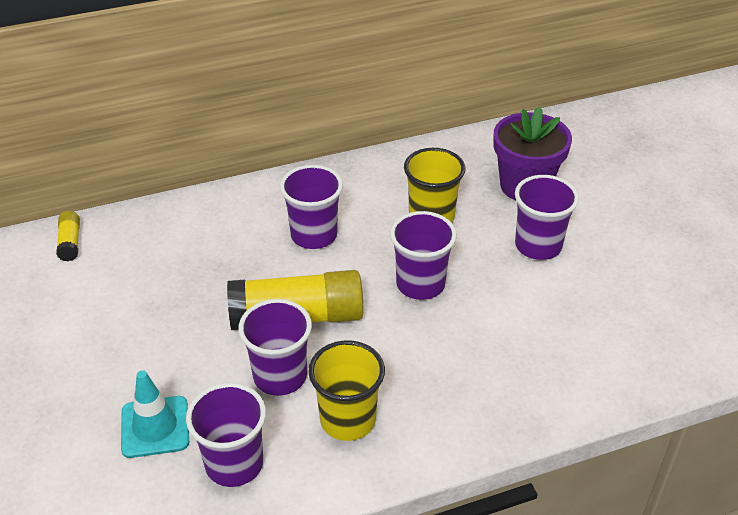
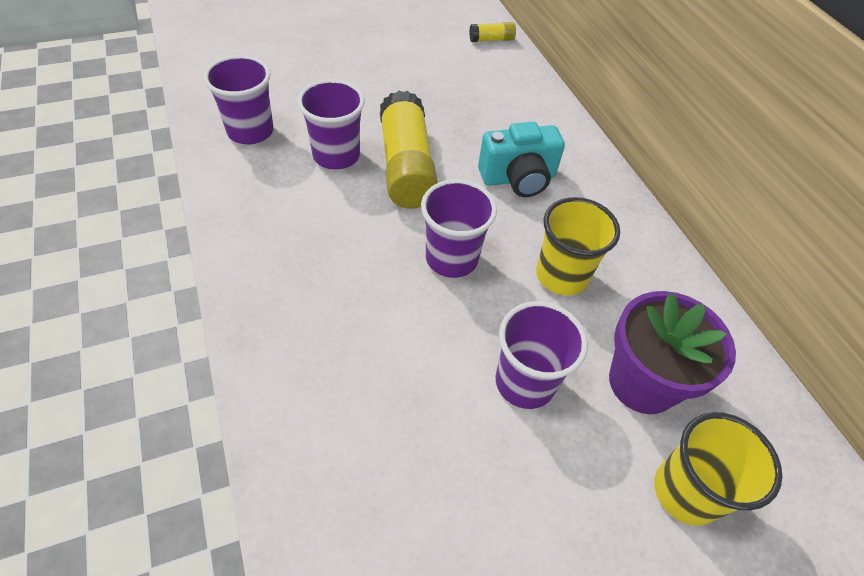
camera: 85 degrees right, 10 degrees up
turquoise traffic cone [121,370,189,458] -> none
purple cup [280,165,343,249] -> turquoise camera [478,122,565,197]
yellow cup [308,340,385,441] -> yellow cup moved to [654,412,782,526]

